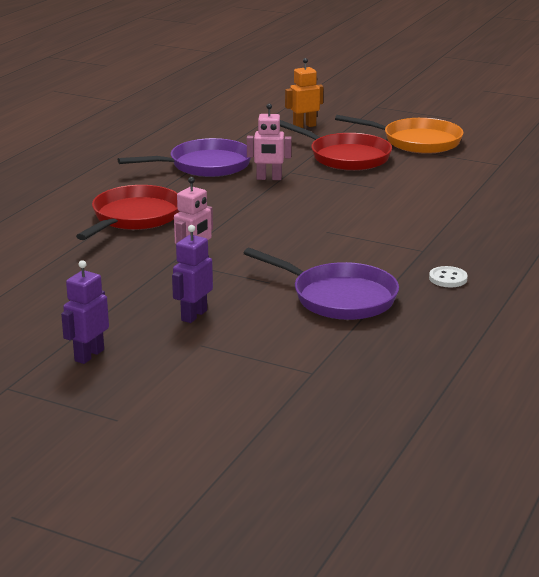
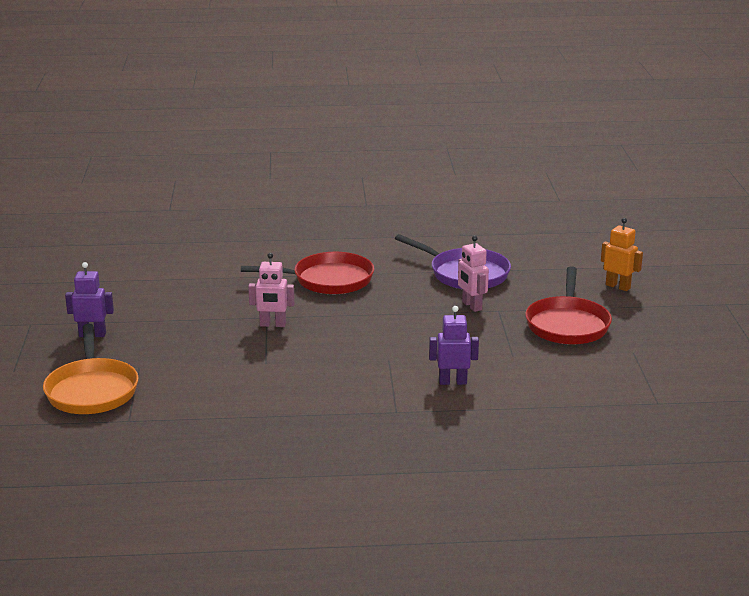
camera: 60 degrees right, 0 degrees up
purple robot [172,225,213,323] -> purple robot moved to [429,306,479,385]
purple pan [244,248,399,320] -> none
orange pan [335,115,464,154] -> orange pan moved to [43,324,138,414]
white button [429,266,468,287] -> none

